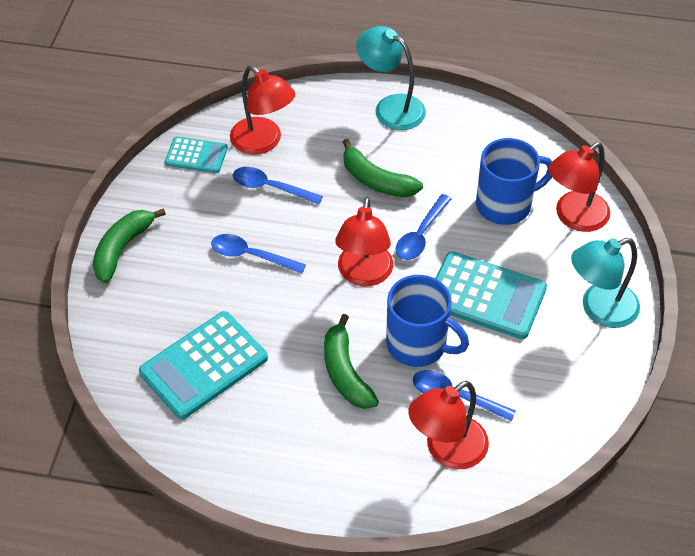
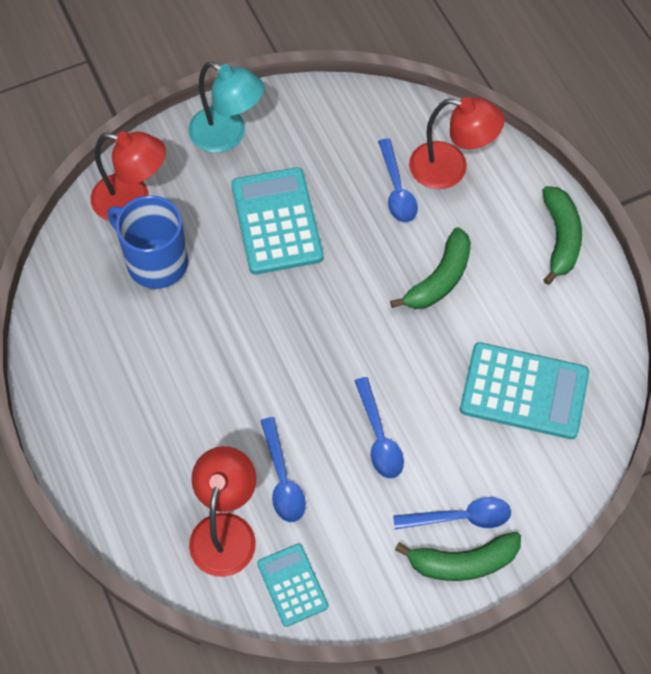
camera: 125 degrees left, 10 degrees up
red lamp [335,197,393,286] -> none
green banana [343,139,423,197] -> green banana moved to [542,186,582,285]
turquoise lamp [356,26,426,130] -> none
blue mug [386,275,469,367] -> none
blue spoon [396,194,452,260] -> blue spoon moved to [393,497,511,529]

